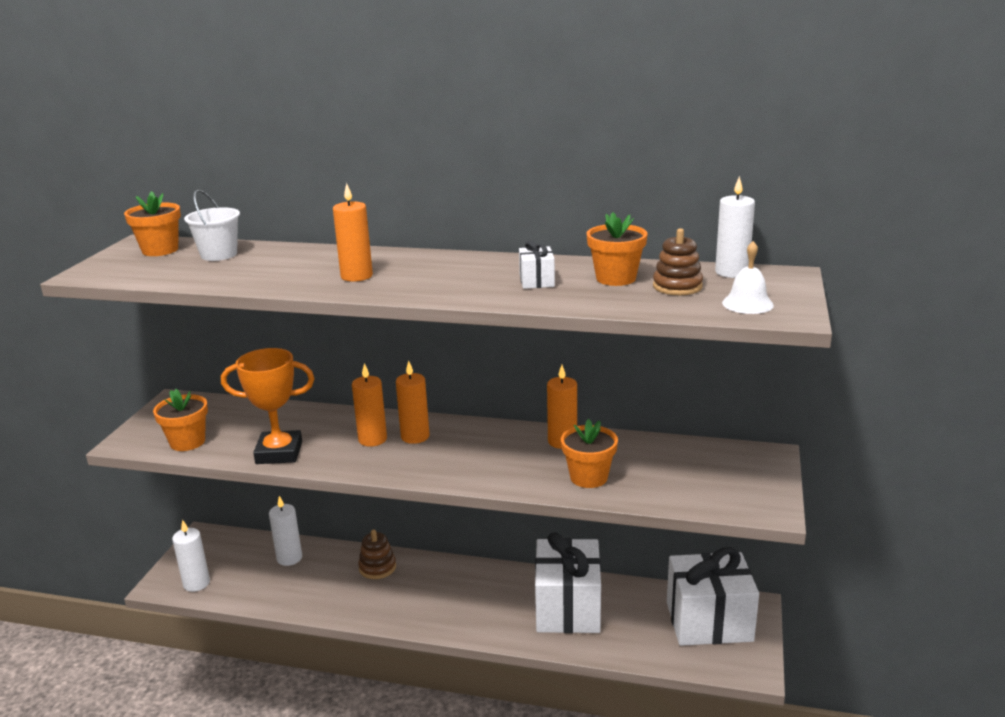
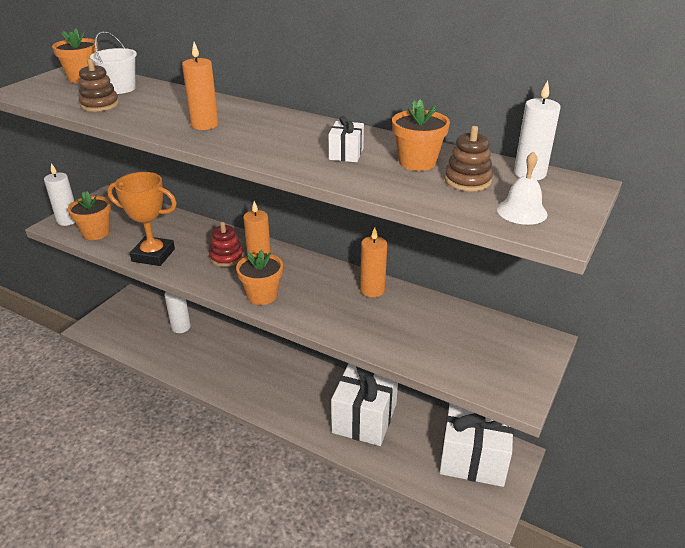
camera: 15 degrees right, 10 degrees up
white candle [172,519,210,592] -> white candle moved to [44,163,75,226]
orange candle [352,363,387,447] -> red stacking toy [209,222,244,267]
brown stacking toy [358,529,396,579] -> brown stacking toy moved to [79,59,119,112]
orange flower pot [561,419,618,488] -> orange flower pot moved to [236,250,283,305]

